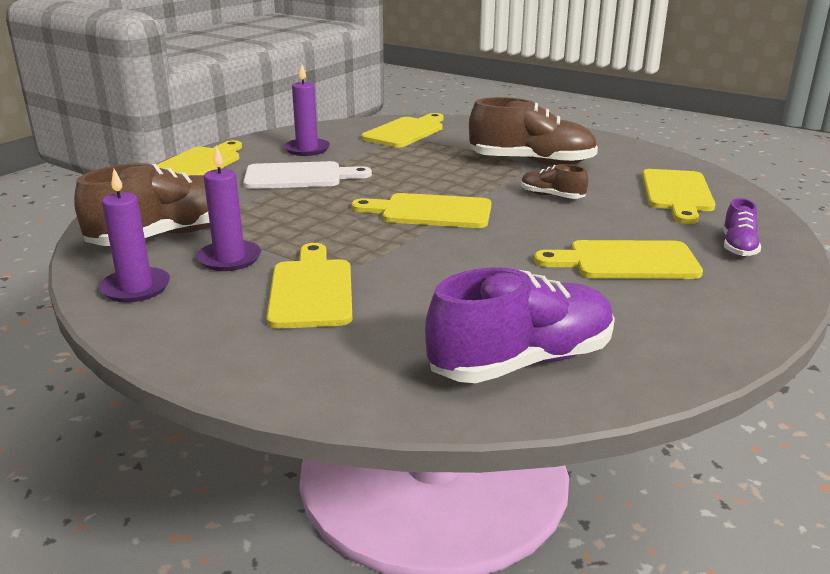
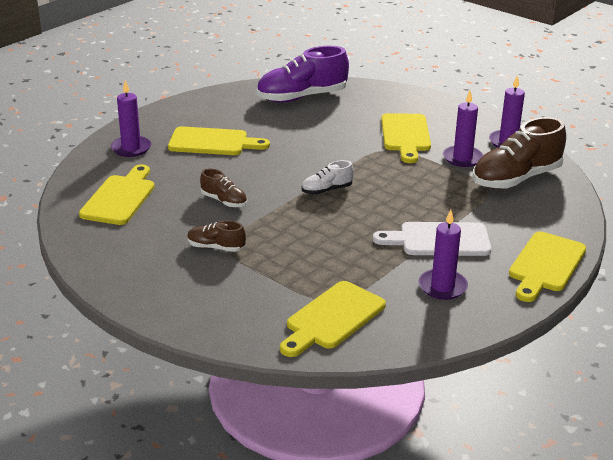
camera: 175 degrees left, 5 degrees up
yellow cutting board [351,193,491,228] -> white shoe [302,160,354,195]
brown shoe [469,97,598,166] -> brown shoe [187,220,246,252], size x0.49
purple shoe [723,198,761,257] -> purple candle [111,80,151,157]

